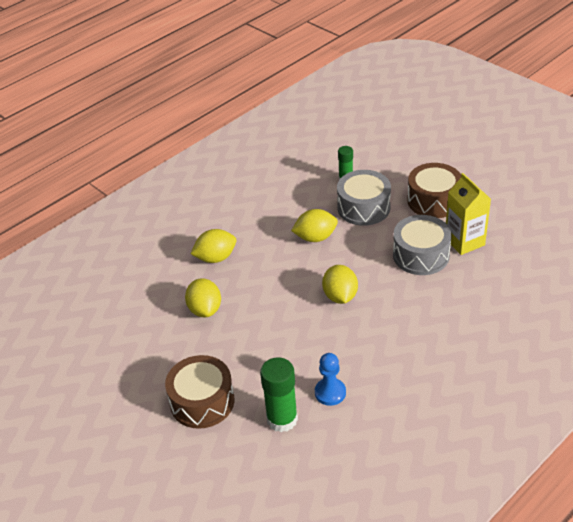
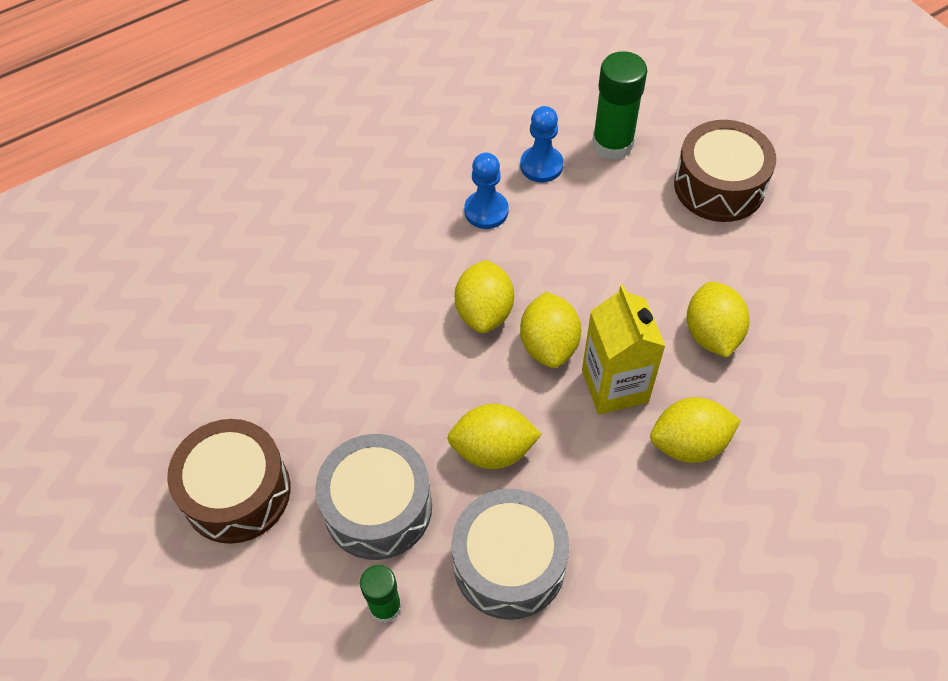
camera: 170 degrees left, 15 degrees up
grey drum [393,215,452,275] -> grey drum moved to [452,489,569,620]
yellow carton [446,173,491,255] -> yellow carton moved to [582,285,665,415]
none -> blue pawn [464,153,509,229]
none -> yellow lemon [520,292,581,368]

